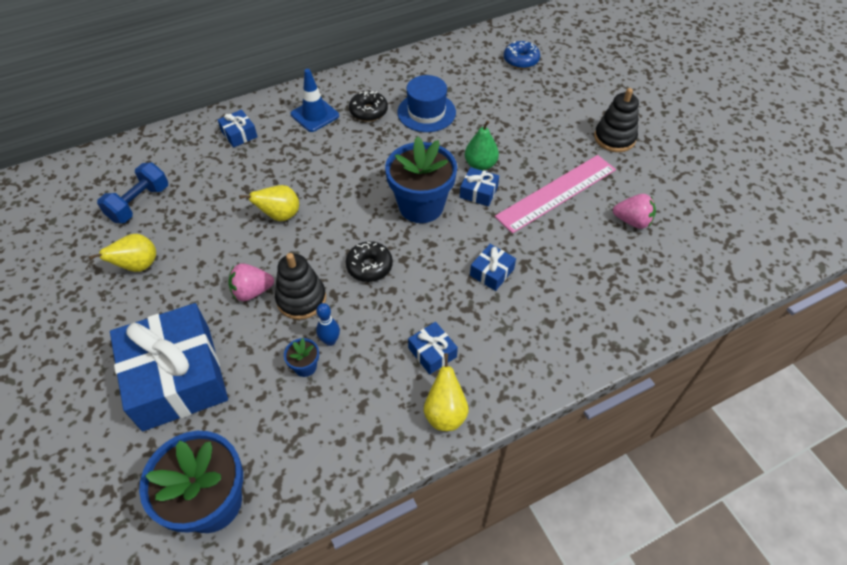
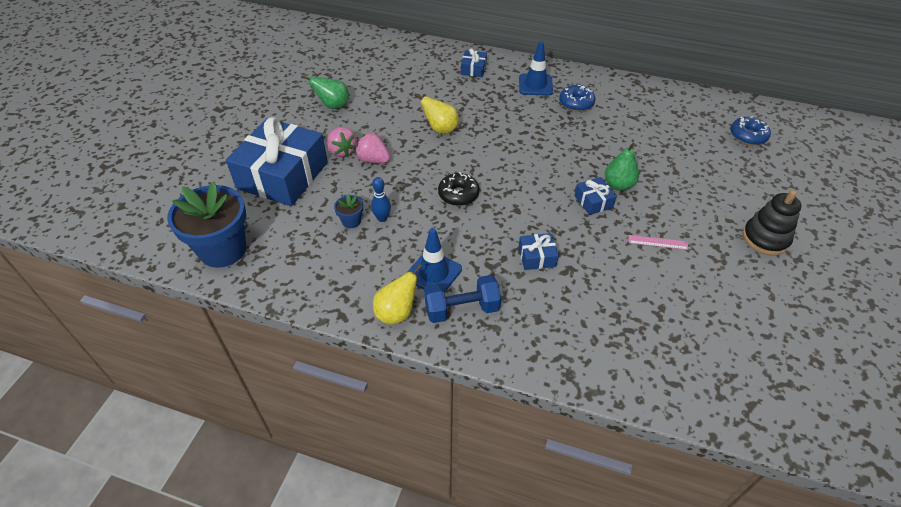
camera: 45 degrees right, 5 degrees down
yellow pear [89,234,156,272] -> green pear [301,75,349,109]
blue dumbbell [97,163,168,223] -> blue dumbbell moved to [424,275,501,323]
black stacking toy [275,253,326,320] -> none
black donut [349,91,388,122] -> blue donut [559,85,595,112]
blue flower pot [385,137,457,223] -> none
blue hat [397,75,456,132] -> none
blue gift [408,322,458,374] -> blue traffic cone [407,228,462,293]
pink ruler [495,155,616,234] -> pink ruler [628,235,688,250], size x0.40
pink strawberry [613,194,656,229] -> pink strawberry moved to [327,127,357,157]

